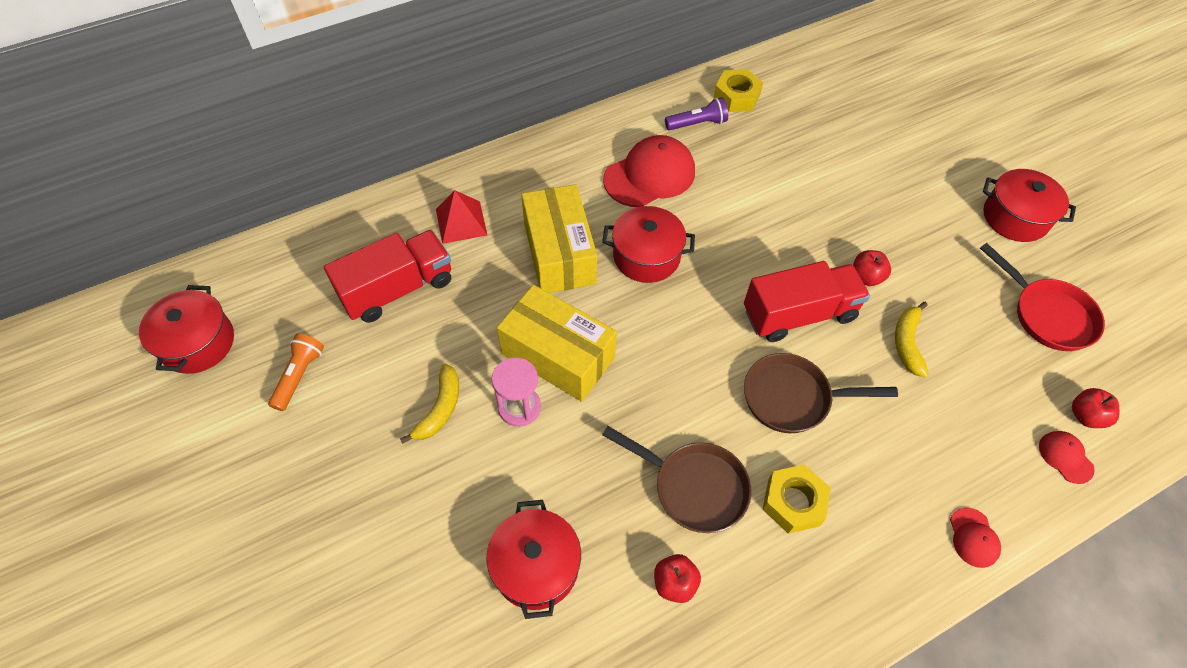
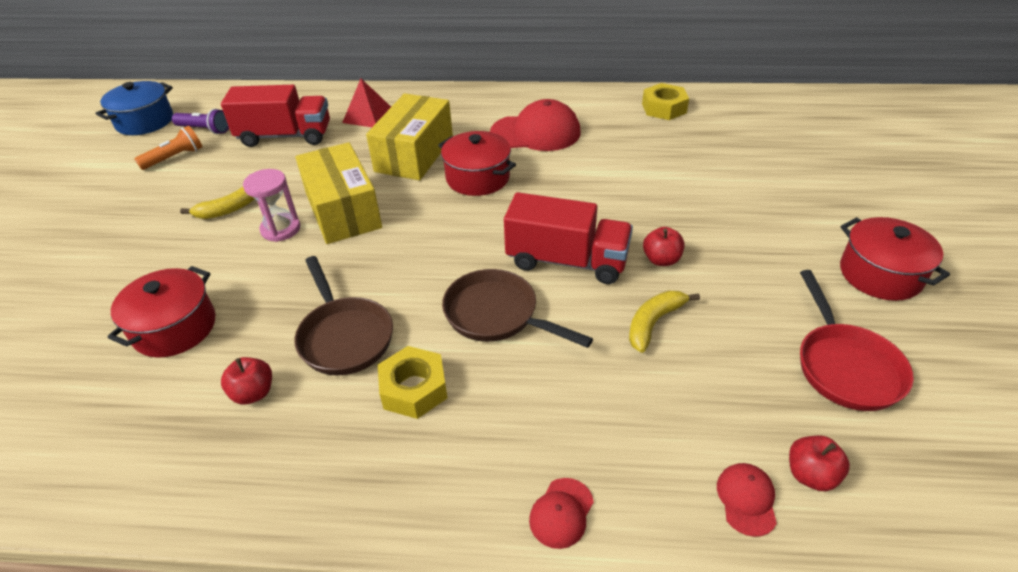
camera: 35 degrees right, 15 degrees down
red pot [139,285,234,374] -> blue pot [96,81,173,135]
purple flashlight [665,97,728,131] -> purple flashlight moved to [172,109,229,134]

